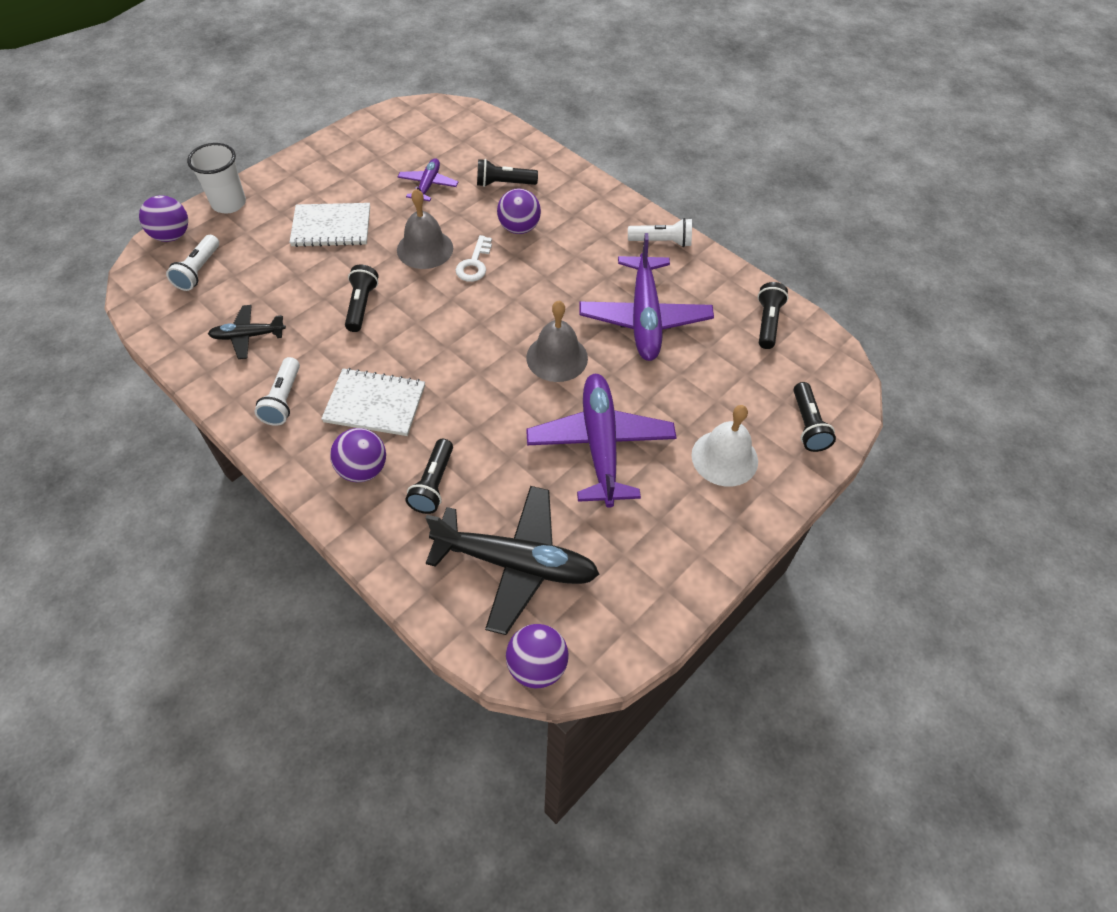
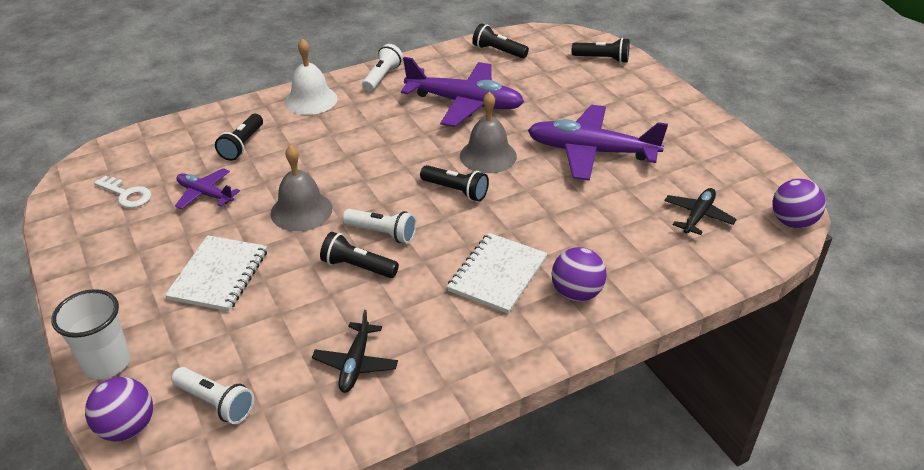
camera: 70 degrees left, 15 degrees down
white flashlight [255,357,300,426] -> white flashlight moved to [343,209,416,244]
black flashlight [405,439,453,514] -> black flashlight moved to [420,165,489,202]
black plane [426,486,599,635] -> black plane [664,188,737,235], size x0.52
white key [456,235,492,282] -> white key moved to [94,176,152,208]
purple ball [497,188,541,234] -> none
white bell [691,405,758,487] -> white bell moved to [285,38,337,115]

